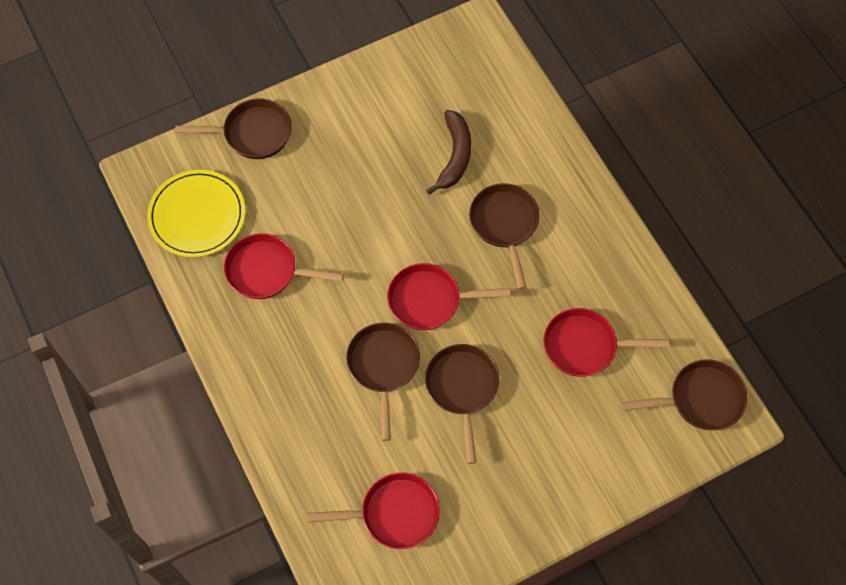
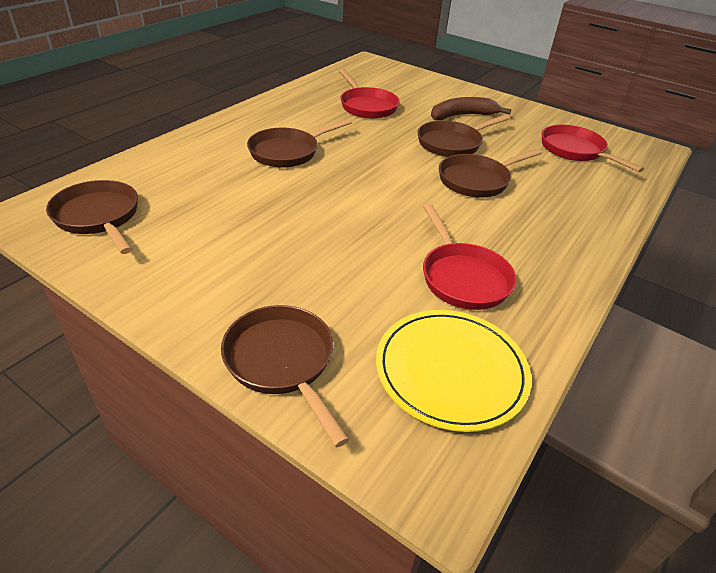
camera: 120 degrees left, 25 degrees down
red pan [387,263,510,330] -> none
brown banana [426,110,471,195] -> brown banana moved to [431,97,511,120]
brown pan [622,359,747,431] -> brown pan moved to [46,180,138,254]

